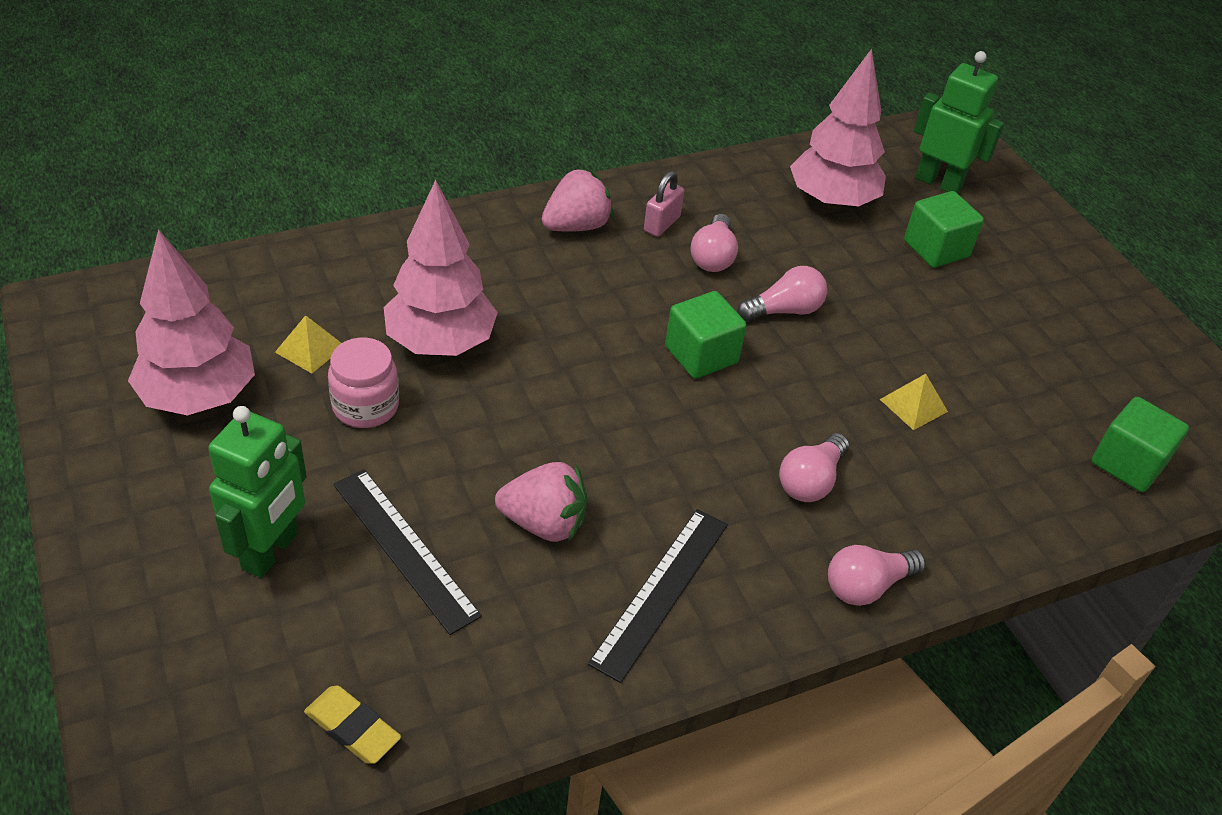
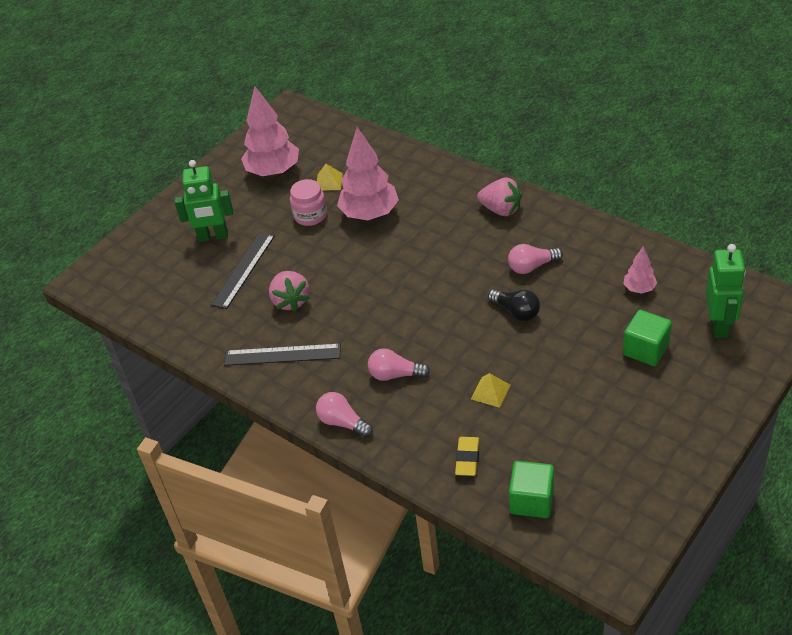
camera: 70 degrees right, 0 degrees up
yellow eraser [304,686,401,764] -> yellow eraser moved to [455,437,479,476]
pink padlock [644,171,684,237] -> none
green cube [665,291,747,379] -> none
pink light bulb [737,266,827,321] -> black light bulb [488,289,540,321]
pink tree [790,49,886,209] -> pink tree [624,246,657,294], size x0.49

